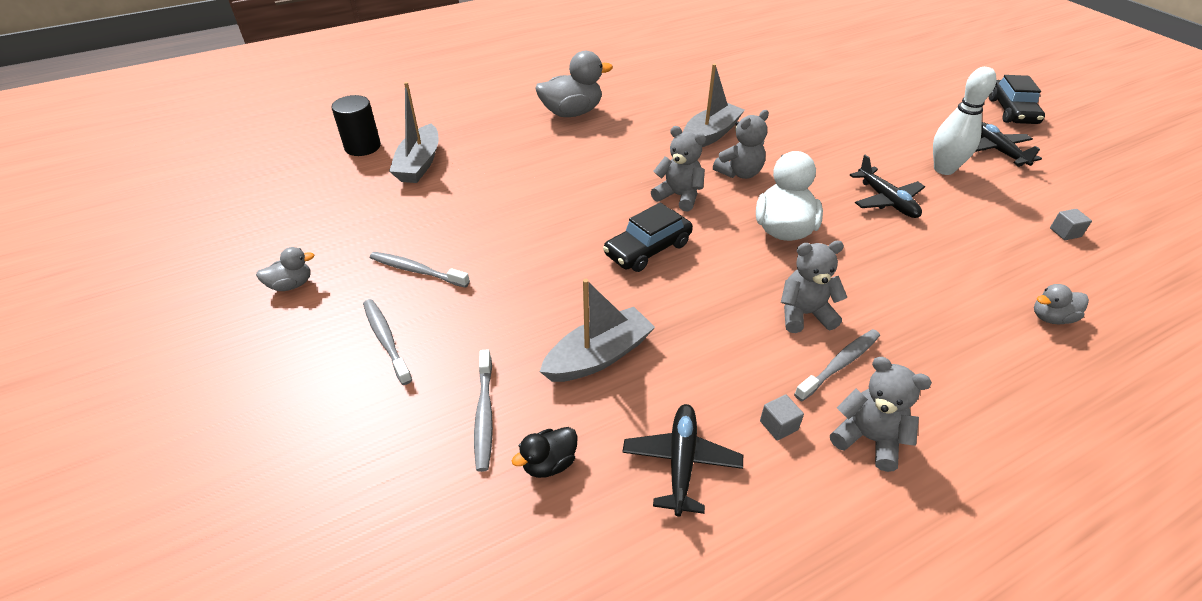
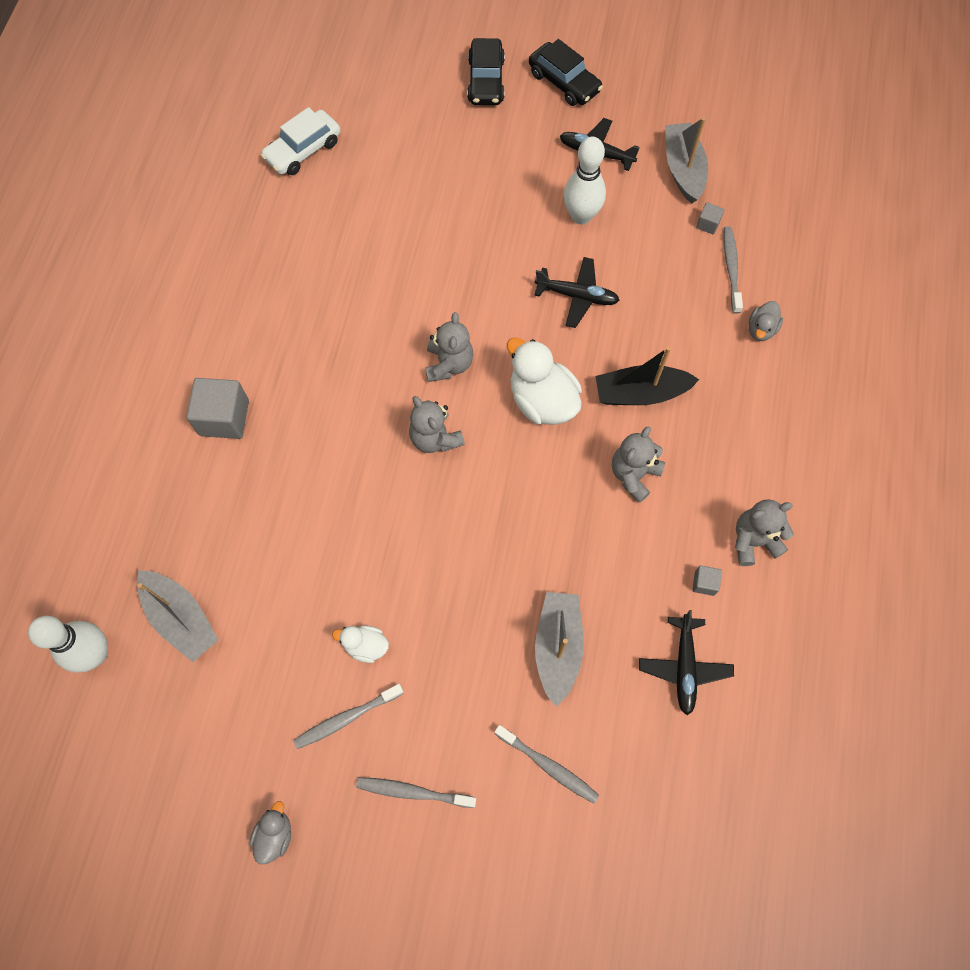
camera: 50 degrees left, 25 degrees up
black cylinder [332,95,381,156] -> white bowling pin [28,616,108,673]
black duck [512,427,578,478] -> none
grey duck [535,51,613,117] -> grey cube [186,378,249,439]
black car [603,203,693,272] -> black car moved to [467,38,505,105]
black plane [622,404,743,517] -> black plane turned 135 degrees counterclockwise [639,610,734,715]
grey teddy bear [651,126,706,212] -> grey teddy bear turned 105 degrees counterclockwise [409,396,465,453]
grey boat [683,64,745,147] -> grey boat moved to [665,117,708,203]
grey toothbrush [794,329,880,401] -> grey toothbrush moved to [723,226,743,314]
none -> white car [261,107,341,175]
none -> white duck [332,625,389,663]
none -> black boat [596,347,699,405]

